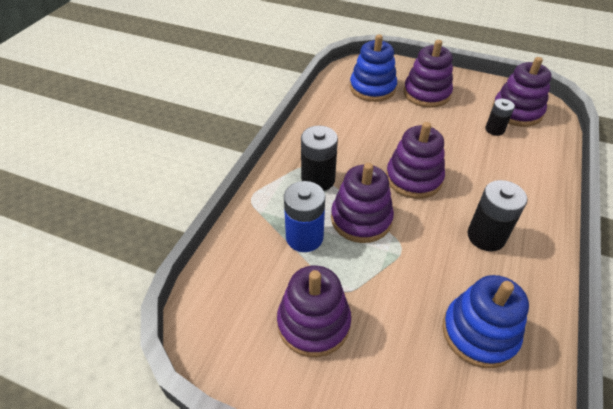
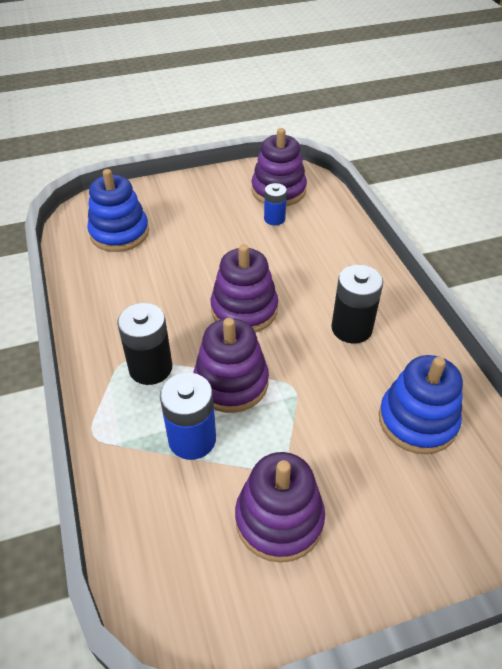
camera: 40 degrees left, 0 degrees up
purple stacking toy [404,40,453,108] -> none
black battery [485,99,515,136] -> blue battery [264,183,287,225]

